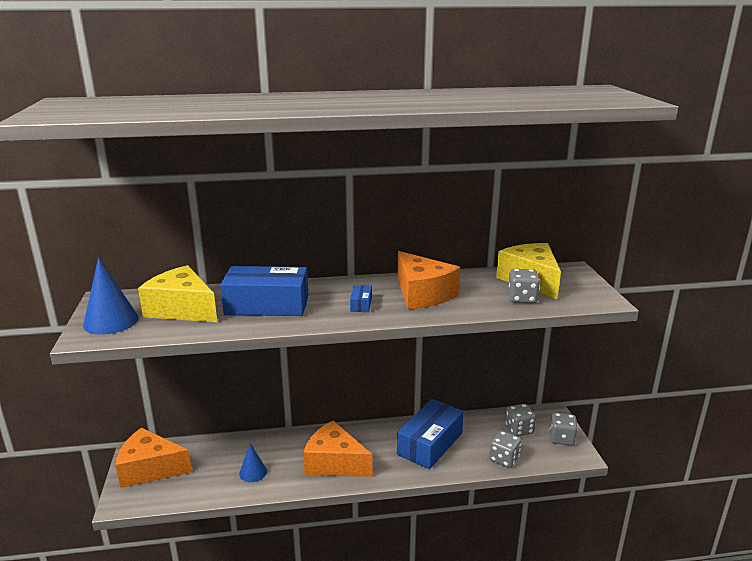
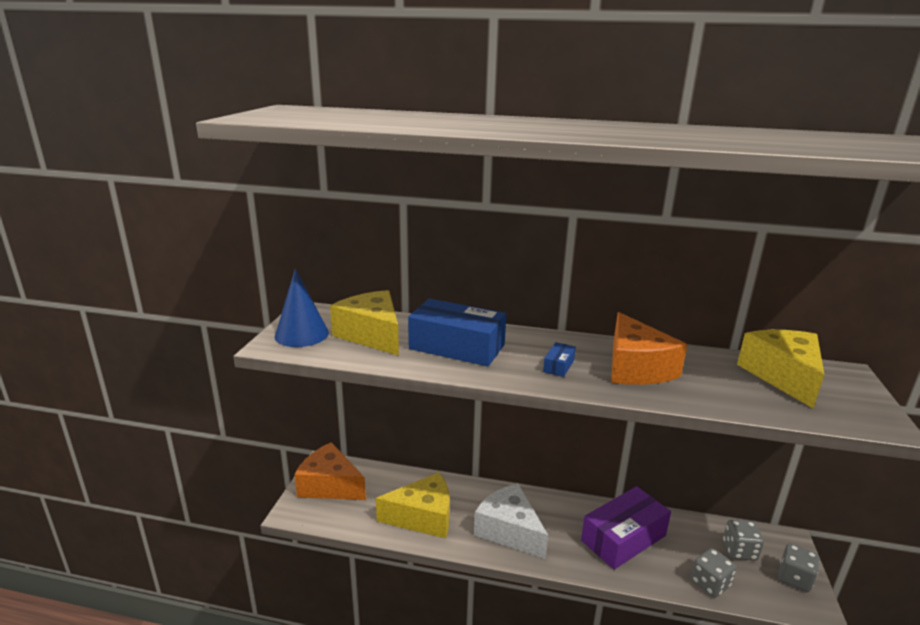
camera: 20 degrees right, 0 degrees up
blue cone [239,444,267,482] -> yellow cheese [376,472,450,538]
orange cheese [303,421,373,477] -> white cheese [474,483,548,559]
blue box [397,399,464,469] -> purple box [581,486,671,570]
grey dice [508,269,540,303] -> none

